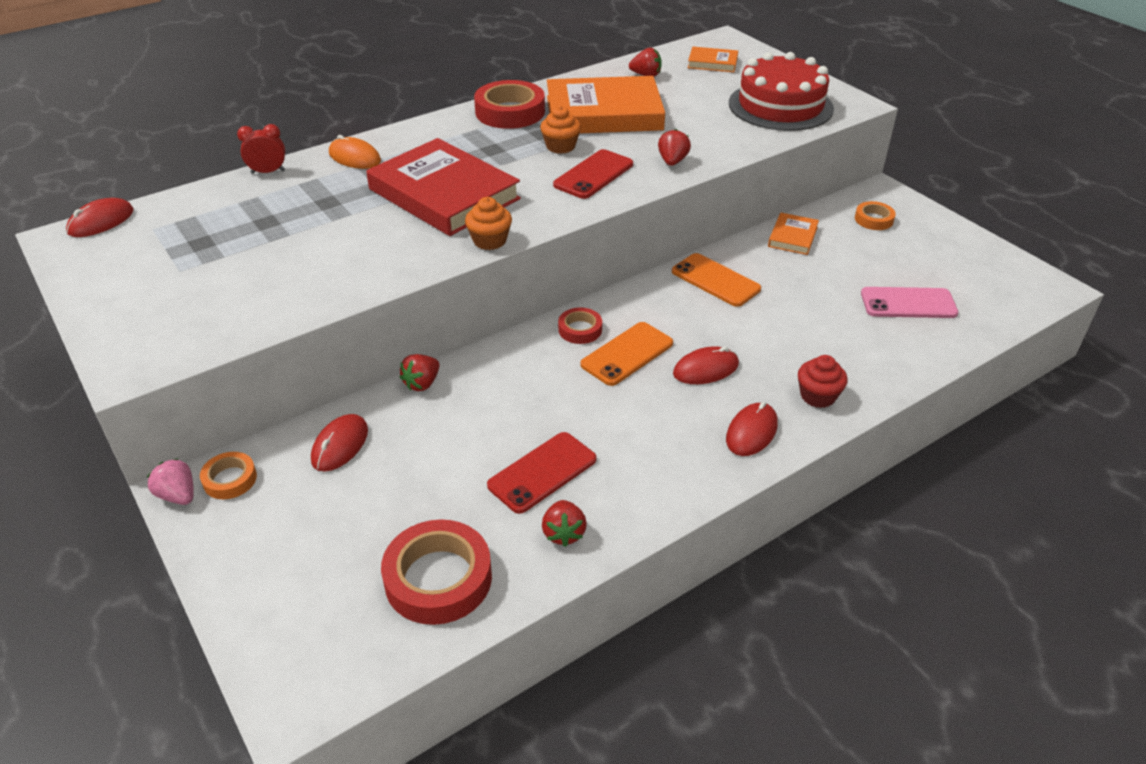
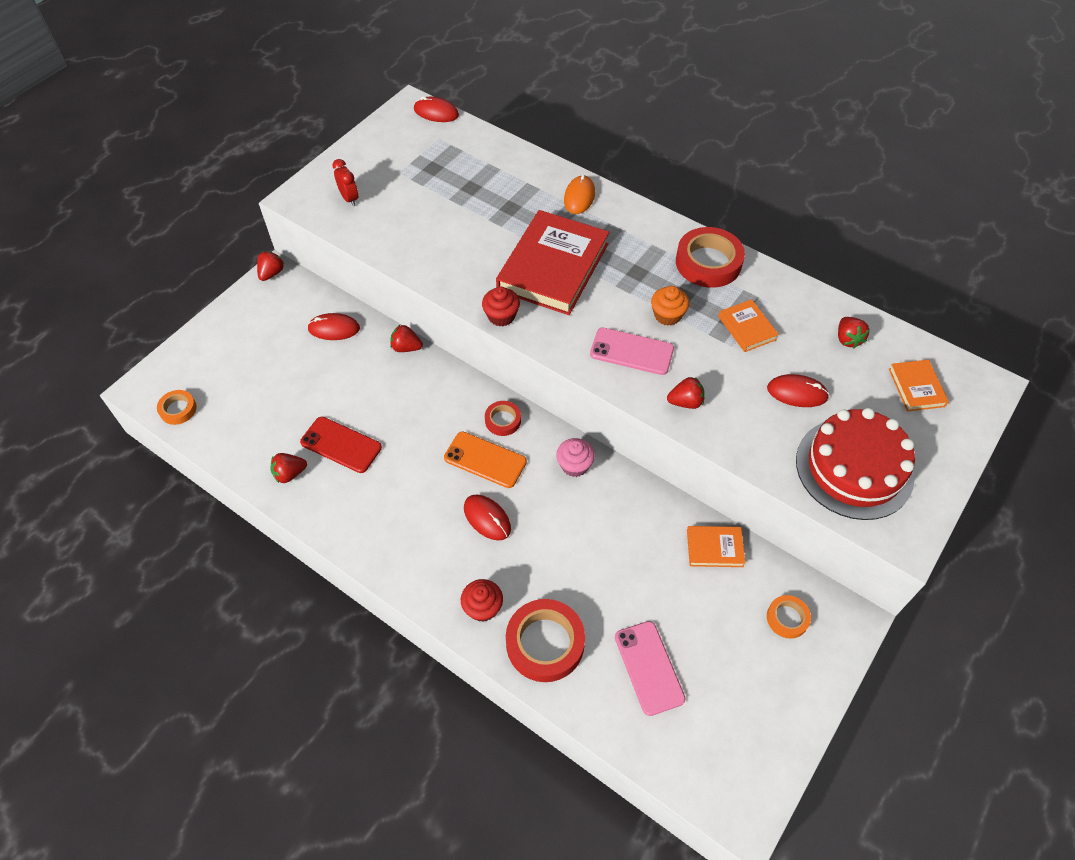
camera: 70 degrees right, 15 degrees up
pink strawberry [147,458,194,505] -> red strawberry [257,251,284,281]
orange tape [200,452,257,499] -> orange tape moved to [157,390,197,425]
red clock [237,124,285,174] -> red clock moved to [332,159,358,207]
red tape [381,519,492,625] -> red tape moved to [506,599,585,682]
orange cupcake [465,197,512,250] -> red cupcake [482,287,520,327]
orange book [547,76,665,134] -> orange book [718,299,779,352], size x0.46
red phone [553,149,633,199] -> pink phone [590,328,674,375]
orange phone [672,253,761,307] -> none
red mouse [726,402,778,456] -> red mouse moved to [767,374,829,407]
none -> pink cupcake [556,438,595,477]

